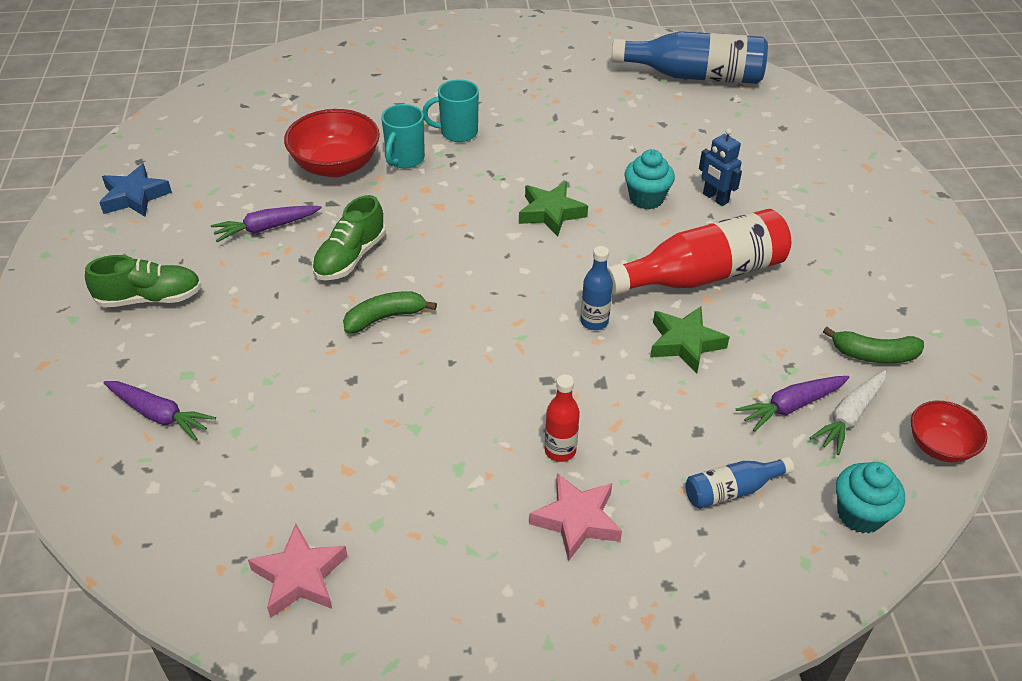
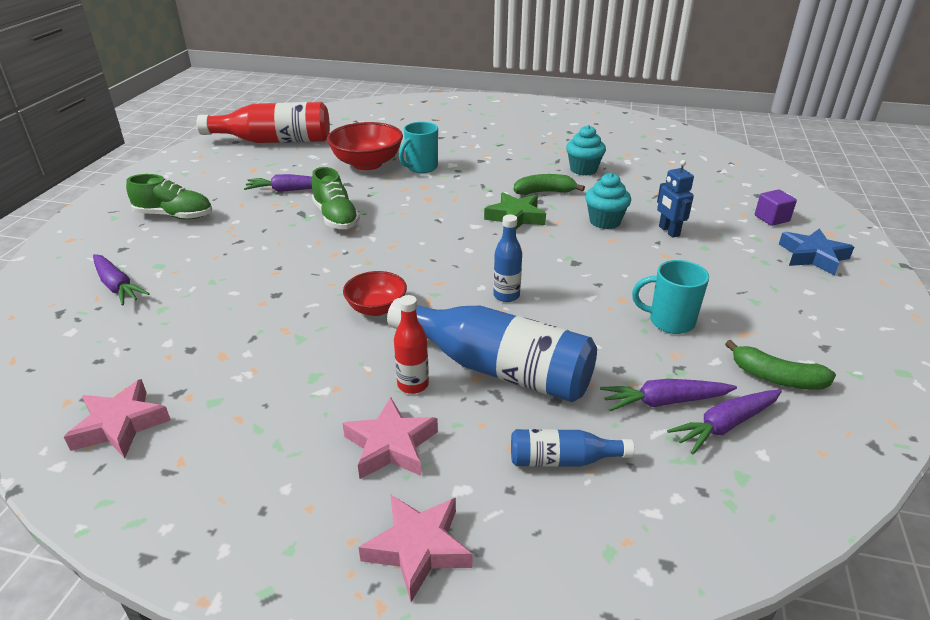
camera: 20 degrees right, 10 degrees down
blue star [99,164,172,217] -> blue star moved to [779,228,854,276]
green shoe [312,195,386,280] -> green shoe turned 75 degrees counterclockwise [312,167,360,229]
green banana [343,291,437,333] -> green banana moved to [513,174,585,195]
turquoise mug [422,80,479,142] -> turquoise mug moved to [632,260,709,334]
red bottle [607,209,791,295] -> red bottle moved to [197,102,330,143]
blue bottle [611,31,768,84] -> blue bottle moved to [387,298,597,402]
green star [650,307,730,374] -> none
white carrot [810,370,886,455] -> purple carrot [667,390,782,454]
turquoise cupcake [836,462,905,533] -> turquoise cupcake moved to [566,125,606,176]
red bowl [911,401,987,462] -> red bowl moved to [343,271,407,316]
none -> pink star [358,494,473,602]
none -> purple cube [755,190,797,226]

